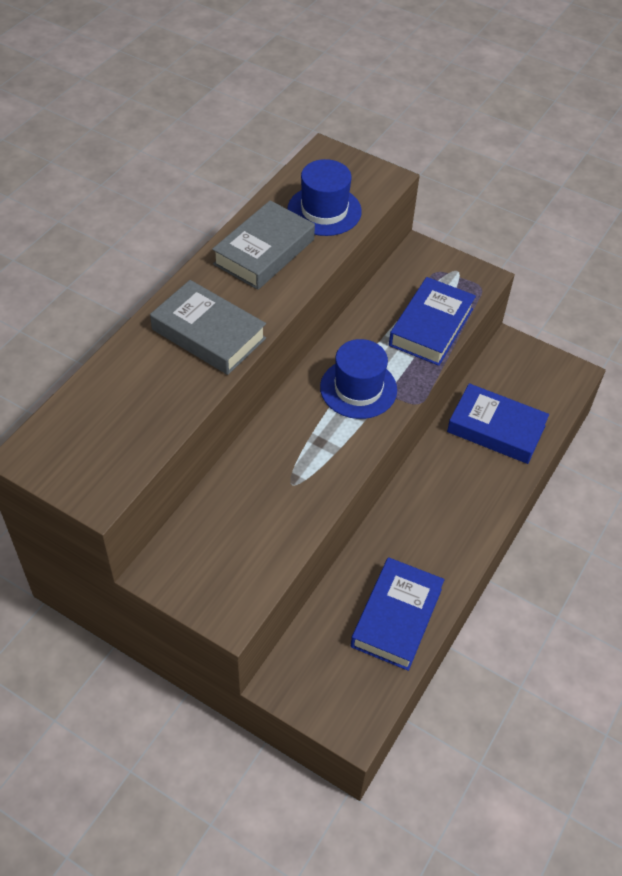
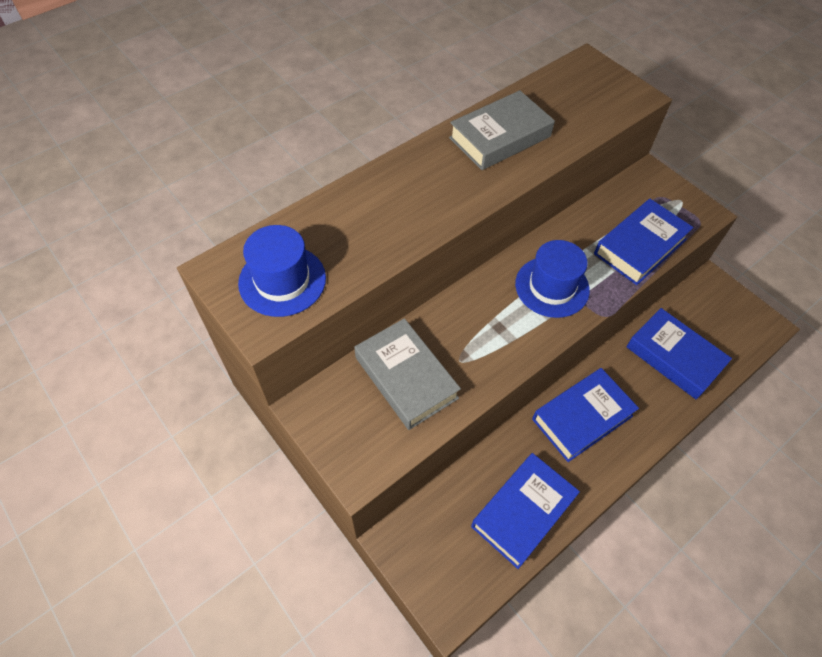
camera: 20 degrees right, 5 degrees up
grey book [150,280,266,375] -> grey book moved to [354,318,461,430]
blue hat [288,159,362,236] -> blue hat moved to [238,225,326,317]
none -> blue book [532,368,639,462]

